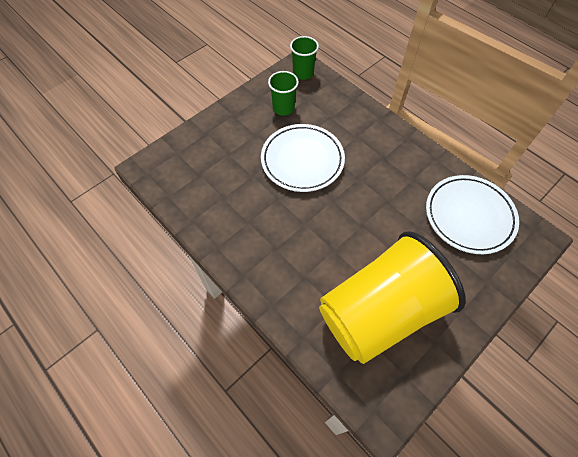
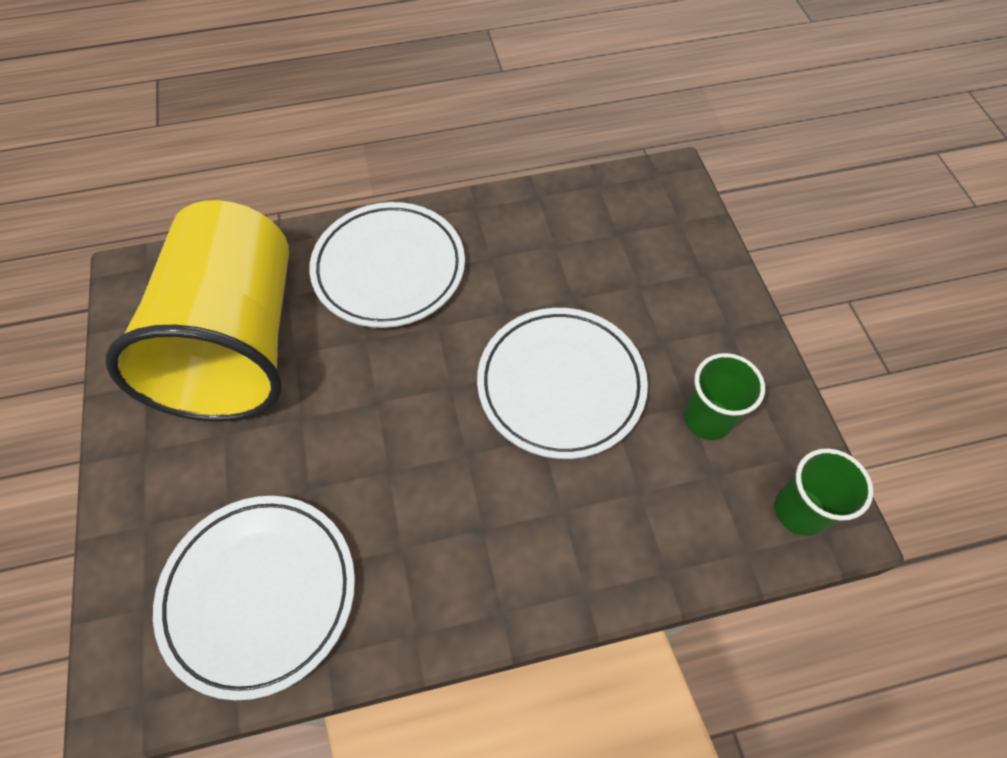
camera: 120 degrees right, 0 degrees up
none -> white plate [309,202,465,328]

